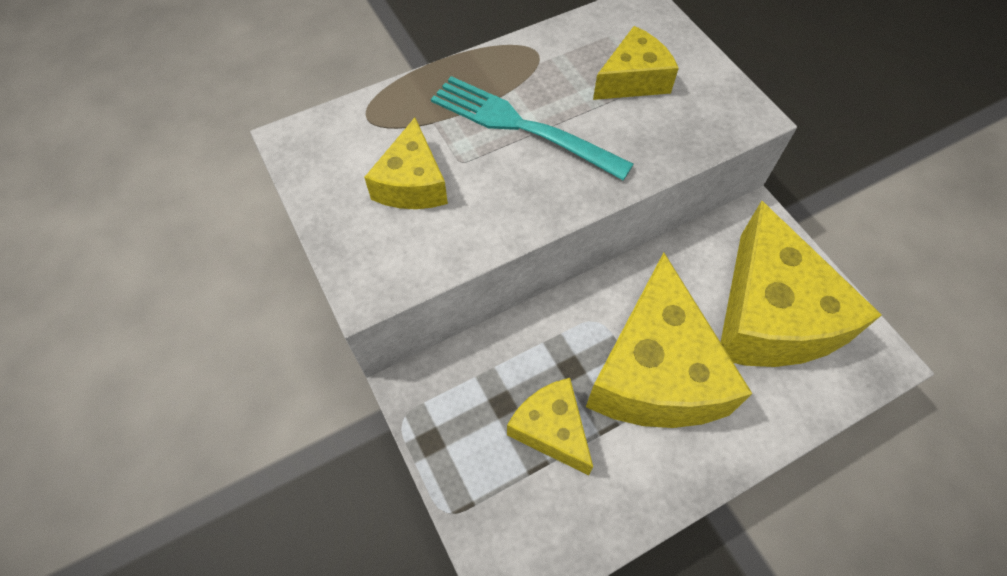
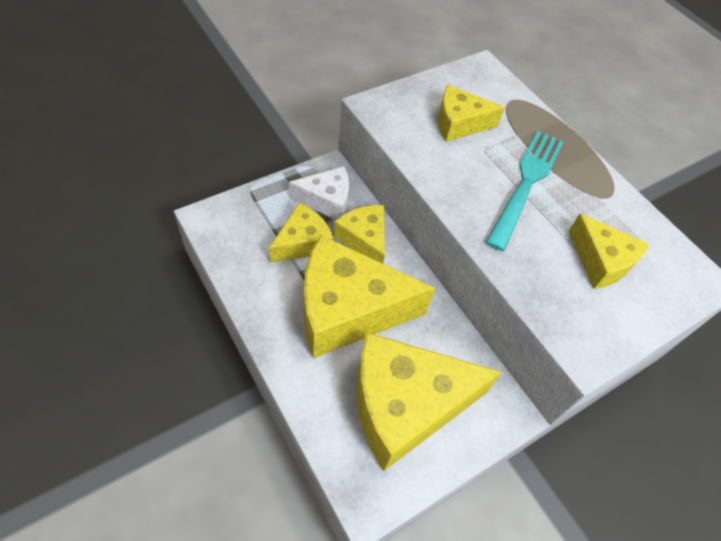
camera: 80 degrees right, 5 degrees down
none -> white cheese [289,166,349,220]
none -> yellow cheese [334,205,385,263]

